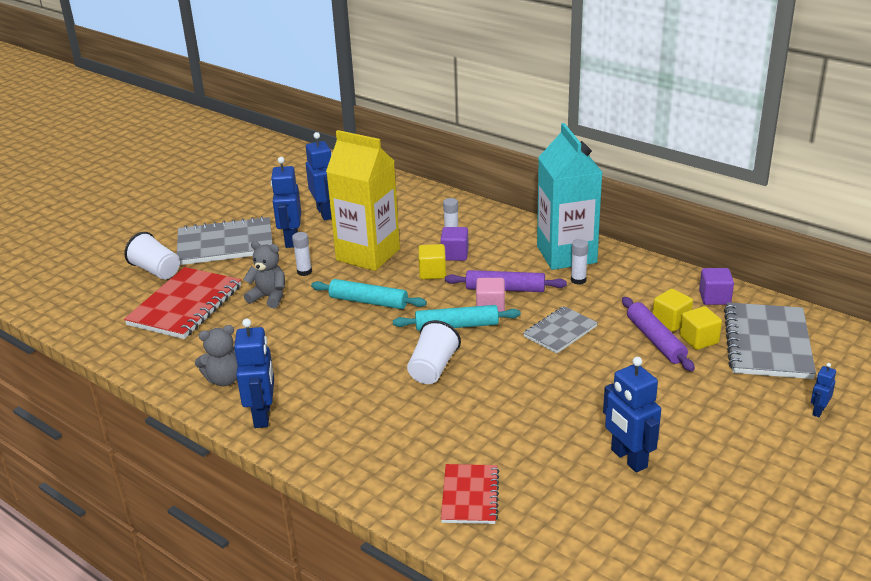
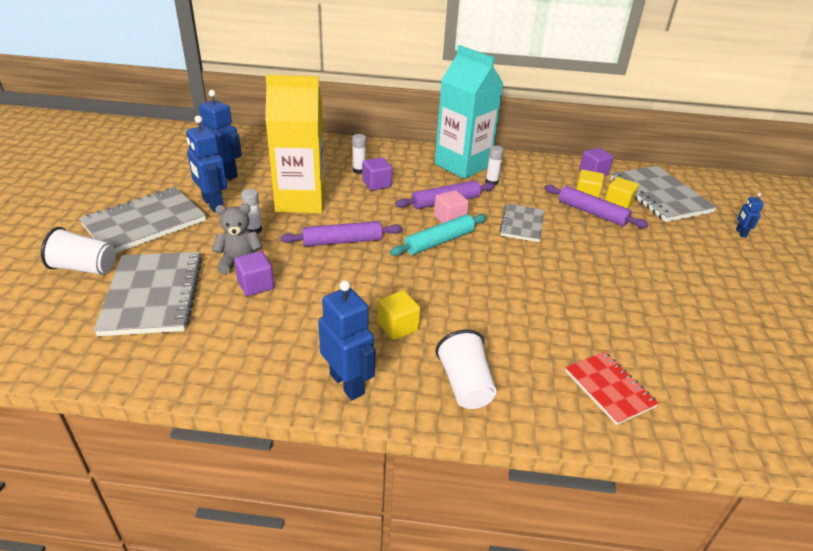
camera: 35 degrees left, 5 degrees up
red notebook [124,267,241,339] -> grey notebook [93,252,202,336]
grey teddy bear [195,325,238,386] -> none
turquoise rolling pin [311,279,427,309] -> purple rolling pin [280,221,402,246]
white cup [407,320,461,384] -> white cup moved to [435,330,497,409]
yellow cube [418,244,446,279] -> yellow cube moved to [377,291,421,340]
blue robot [603,357,661,473] -> none
none -> purple cube [234,251,274,296]

